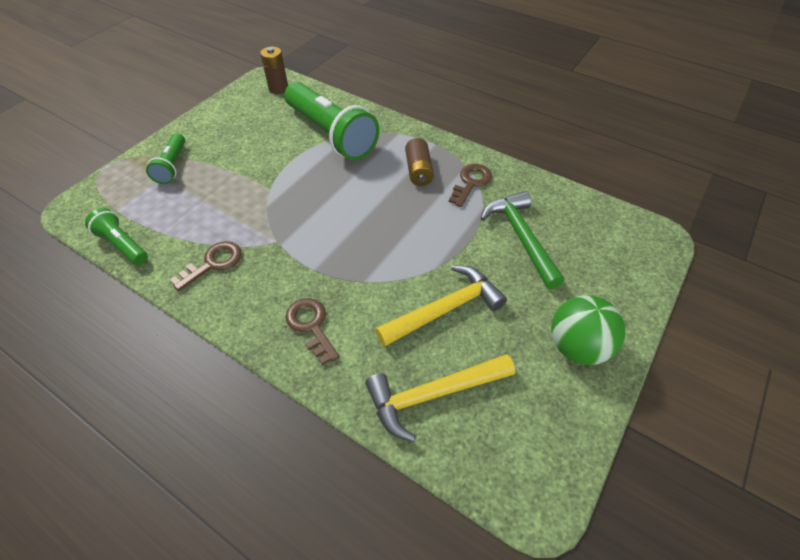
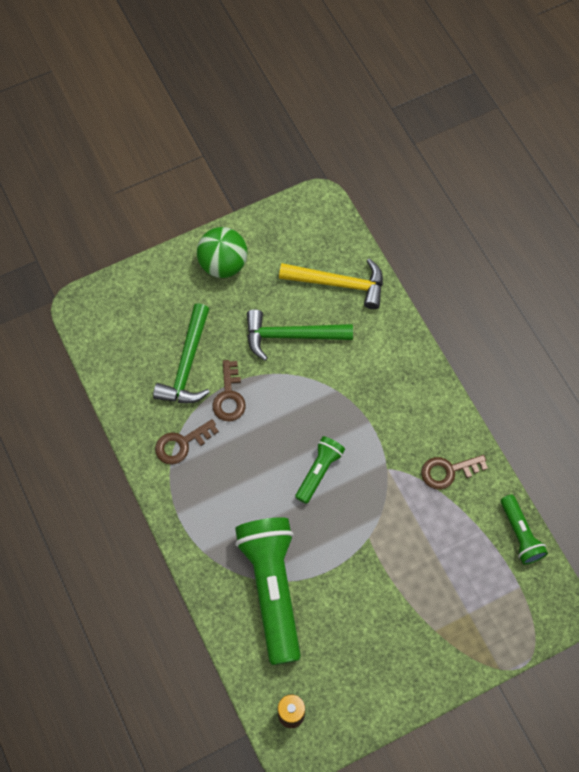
camera: 150 degrees left, 15 degrees up
green flashlight [146,133,185,184] -> green flashlight moved to [295,436,345,504]
brown key [286,298,339,365] -> brown key moved to [212,360,246,421]
yellow hammer [375,265,507,347] -> green hammer [247,310,353,361]
brown battery [405,138,434,186] -> none

